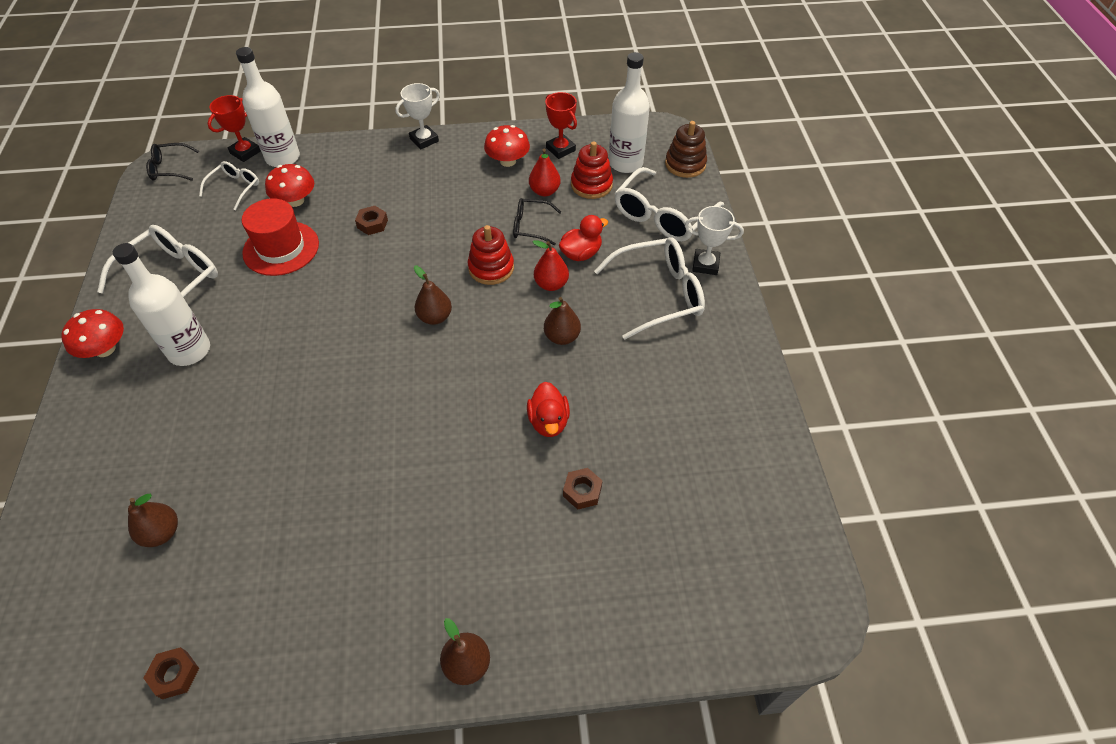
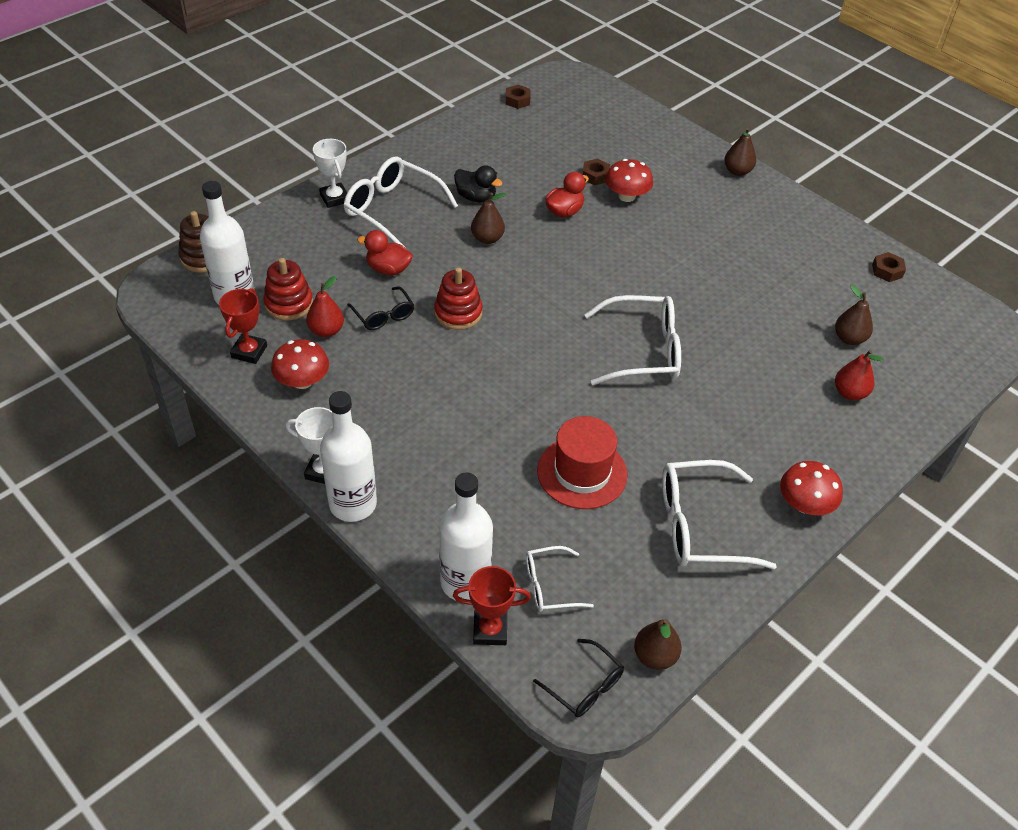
camera: 130 degrees left, 5 degrees down
white bottle [113,243,210,366] -> white bottle moved to [320,391,377,522]
red mushroom [265,164,314,207] -> red mushroom moved to [605,159,653,202]
brown nut [355,206,388,235] -> brown nut moved to [506,85,530,109]
brown pear [414,266,452,325] -> brown pear moved to [634,619,682,670]
red pear [533,240,569,291] -> red pear moved to [835,350,884,400]
white glasses [615,167,724,242] -> white glasses moved to [584,295,681,385]
none -> black duck [454,165,502,202]

